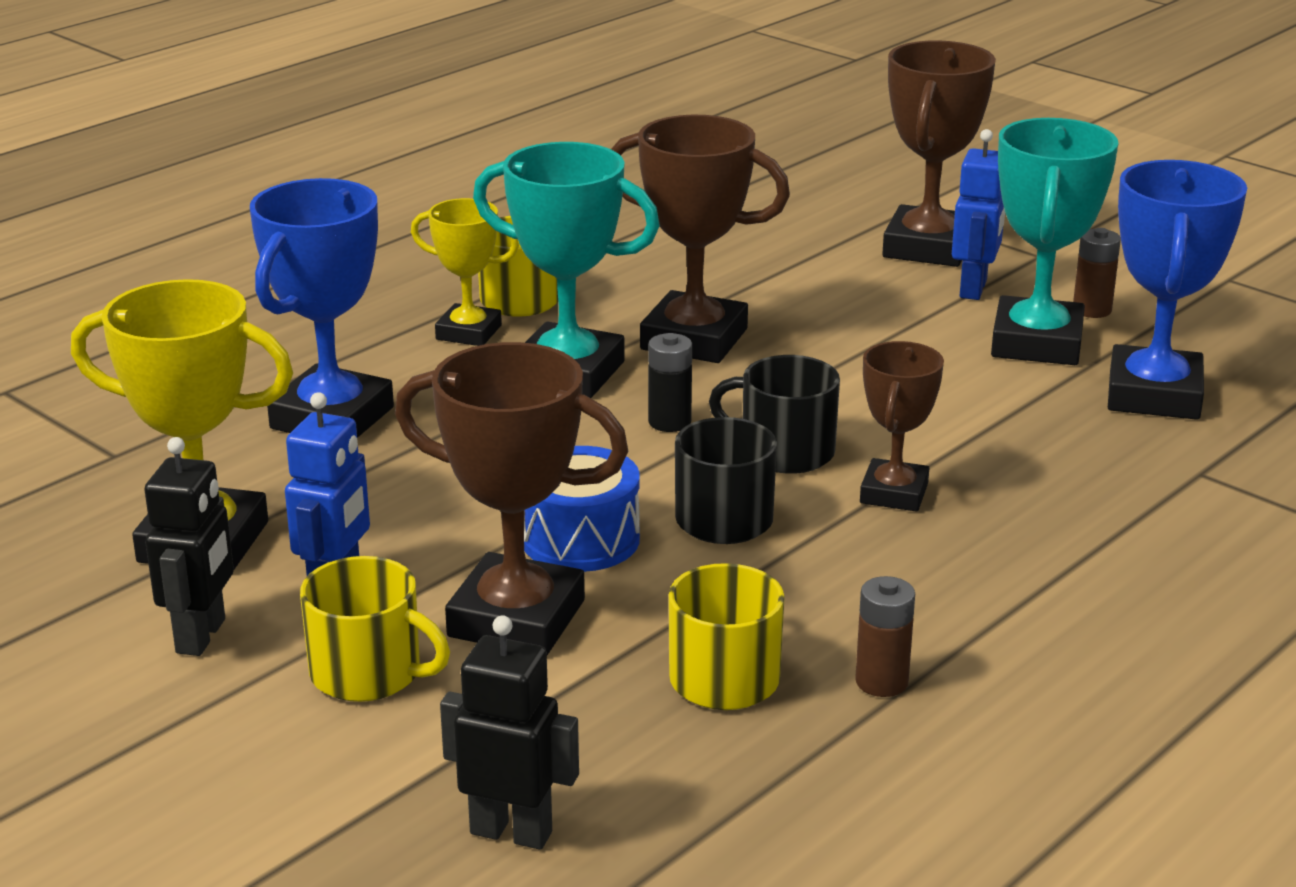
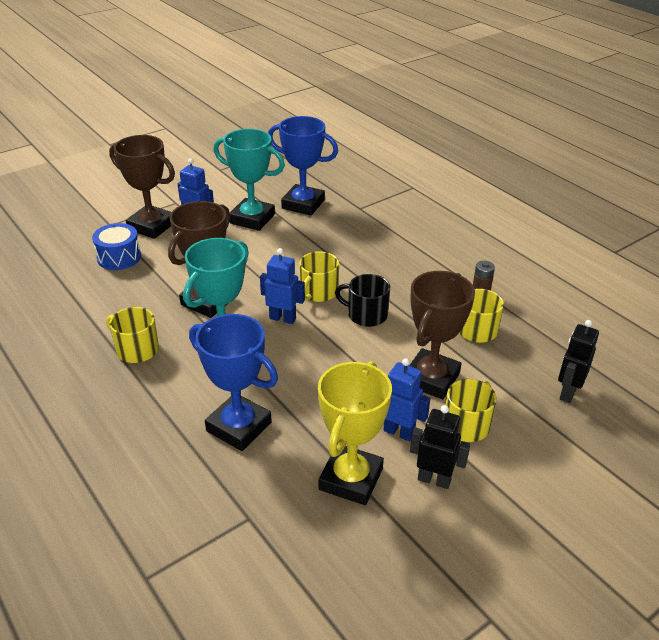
camera: 80 degrees left, 10 degrees up
yellow trophy [411,198,519,346] -> none
blue drum [524,446,640,572] -> blue drum moved to [92,223,141,270]
black battery [648,333,692,432] -> blue robot [260,248,305,324]
black mug [709,355,840,474] -> yellow mug [299,251,339,302]
brown trophy [860,341,944,512] -> none
brown battery [1073,228,1121,318] -> none

